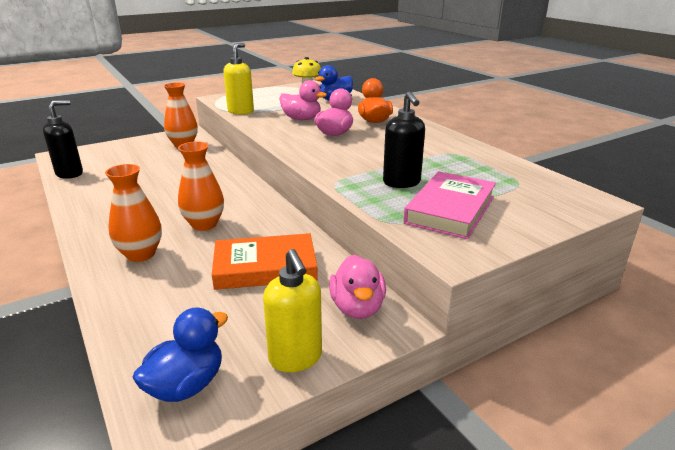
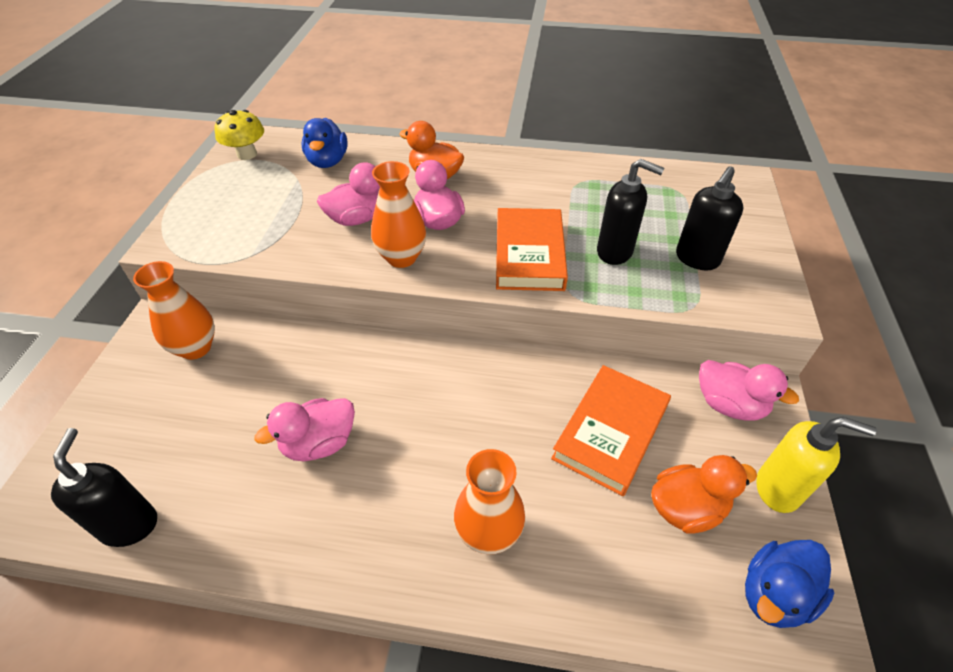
camera: 50 degrees left, 20 degrees up
blue duck [132,307,228,402] -> blue duck turned 120 degrees counterclockwise [745,540,834,628]
orange vase [178,141,224,231] -> orange vase moved to [371,161,426,268]
yellow soap dispenser [223,43,254,115] -> none
pink book [403,171,496,239] -> black soap dispenser [676,166,743,270]
none -> pink duck [255,398,355,461]
none -> orange book [496,208,568,291]
none -> orange duck [651,455,757,533]

